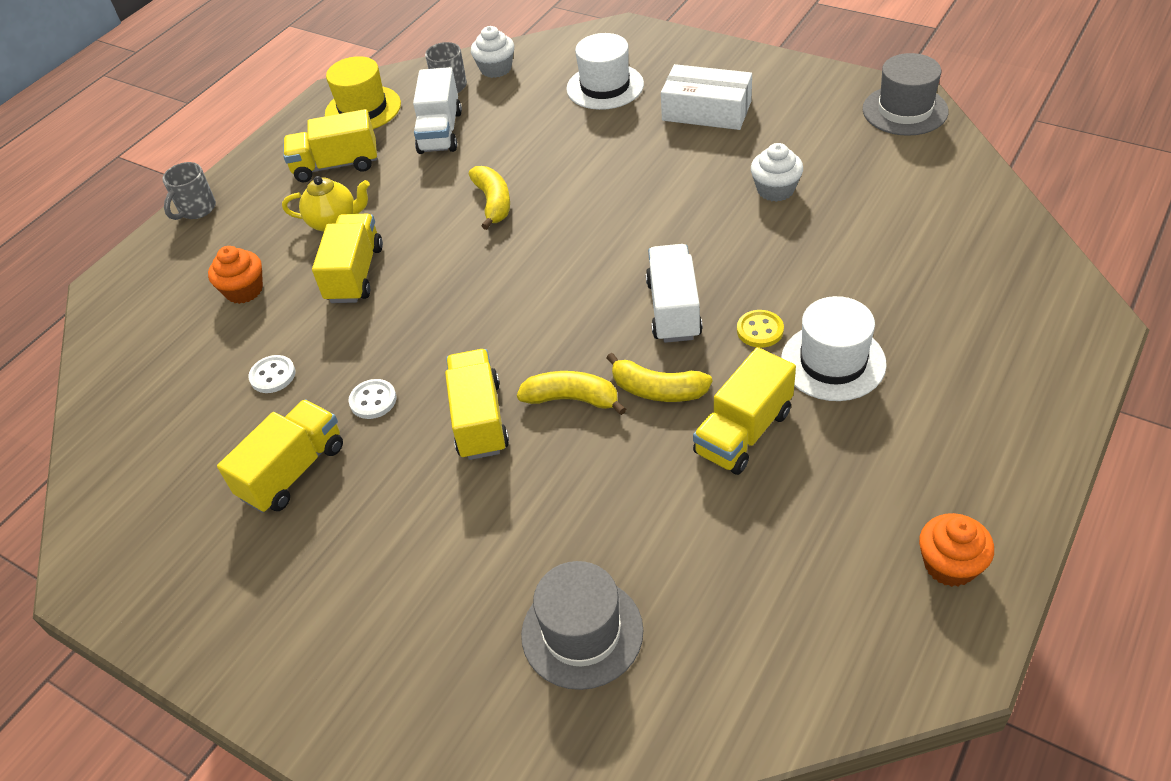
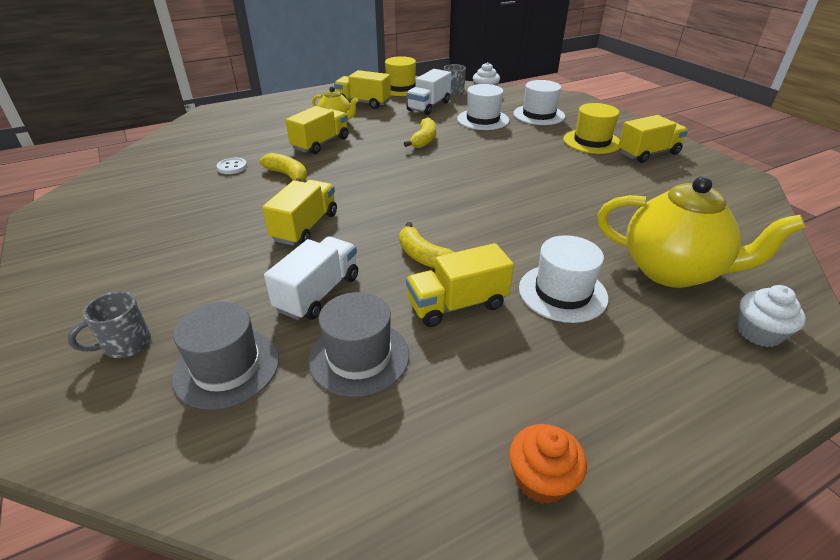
camera: 25 degrees right, 10 degrees down
grey mug [162,162,216,220] -> grey mug moved to [67,291,151,358]
orange cupcake [208,246,263,304] -> none
yellow truck [217,399,343,513] -> yellow truck moved to [618,115,688,163]
white button [348,379,396,419] -> none
yellow banana [517,371,626,415] -> yellow banana moved to [260,153,307,182]
white truck [646,244,702,343] -> white truck moved to [264,236,358,320]
white box [661,64,752,130] -> yellow hat [563,103,620,154]
yellow button [737,310,784,348] -> none
white cupcake [751,143,803,202] -> white cupcake moved to [738,285,806,347]
grey hat [863,53,949,136] -> grey hat moved to [308,292,409,397]
none -> white hat [457,84,509,130]
none -> yellow teapot [597,176,806,288]

